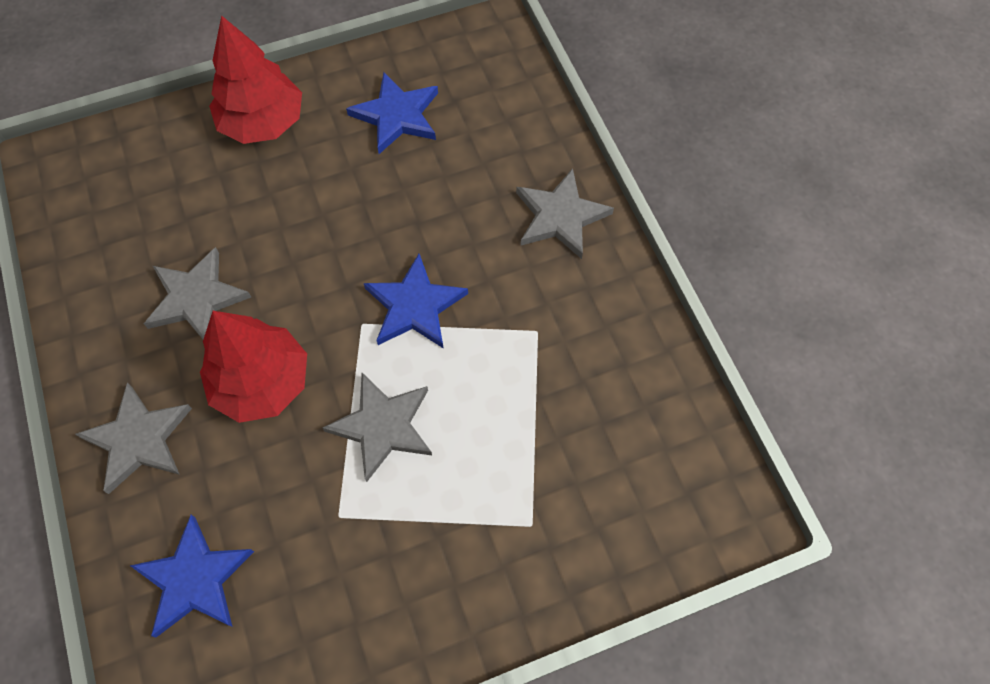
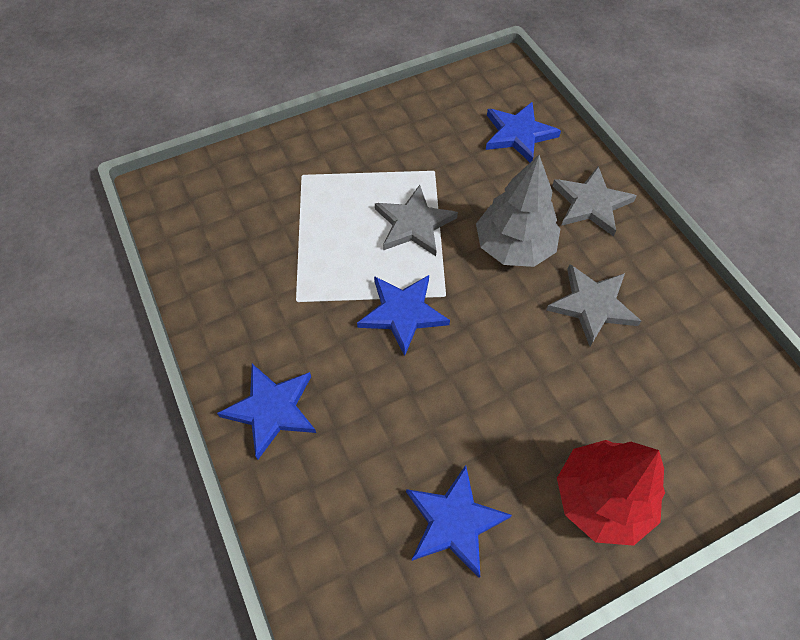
camera: 175 degrees right, 5 degrees down
red tree [200,311,307,423] -> grey tree [476,155,560,267]
grey star [516,168,614,259] -> blue star [217,364,316,460]

